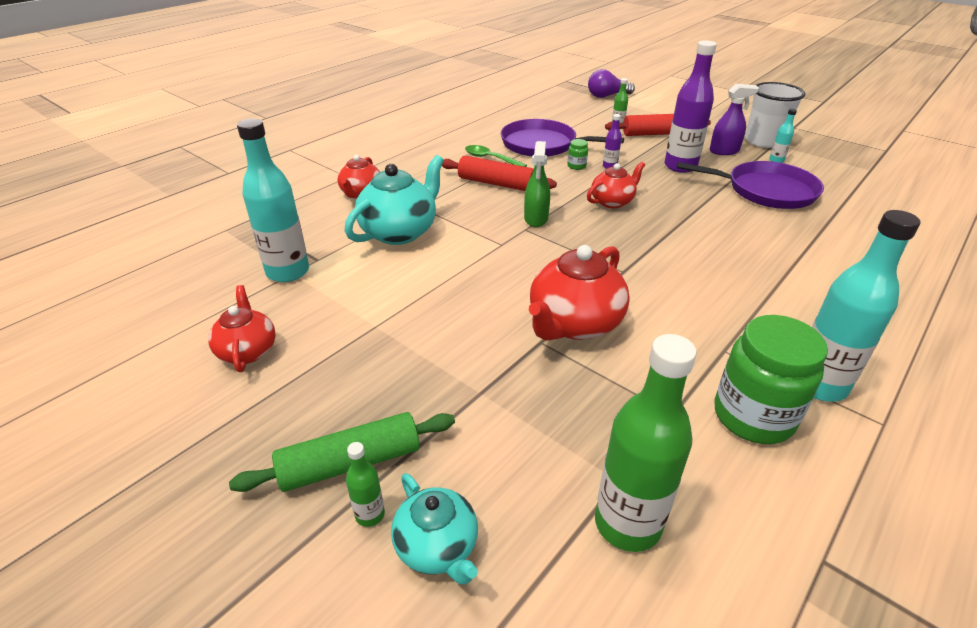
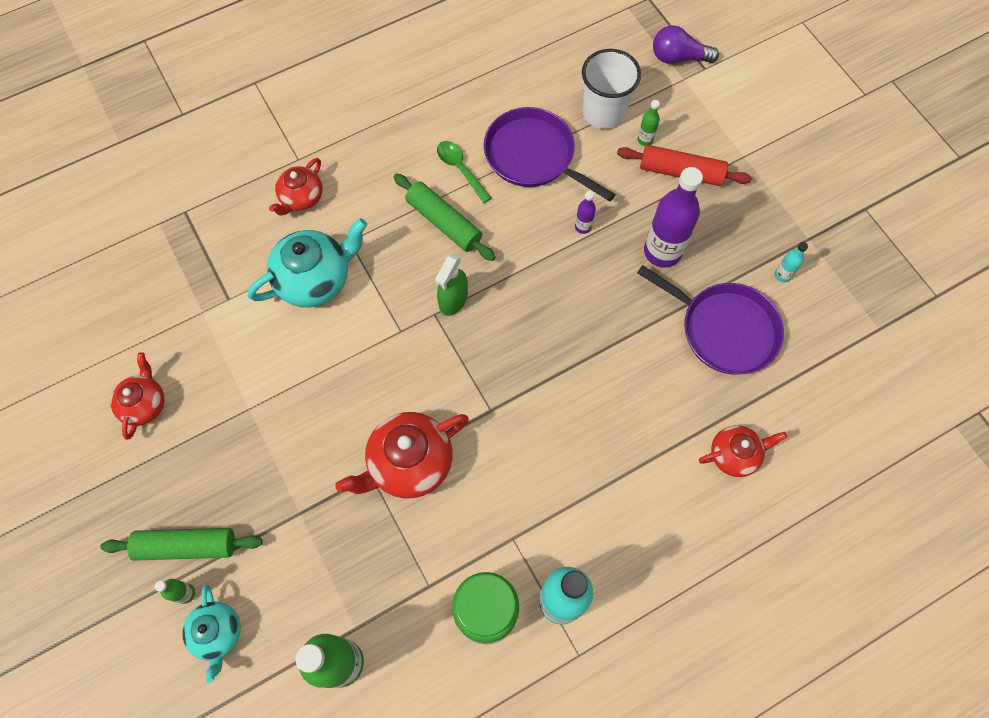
camera: 20 degrees right, 30 degrees up
turquoise bottle [237,119,309,282] -> none
red rolling pin [442,156,557,191] -> green rolling pin [394,173,495,261]
green jar [567,139,588,170] -> none
red teapot [587,162,645,208] -> red teapot moved to [699,425,787,477]
purple spray bottle [710,84,759,155] -> none
white cup [745,82,806,148] -> white cup moved to [582,49,641,129]

